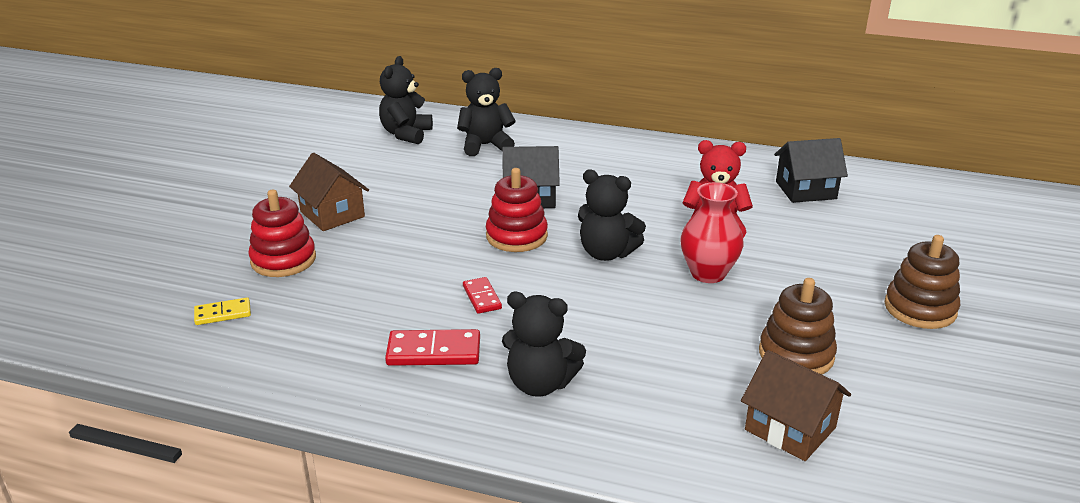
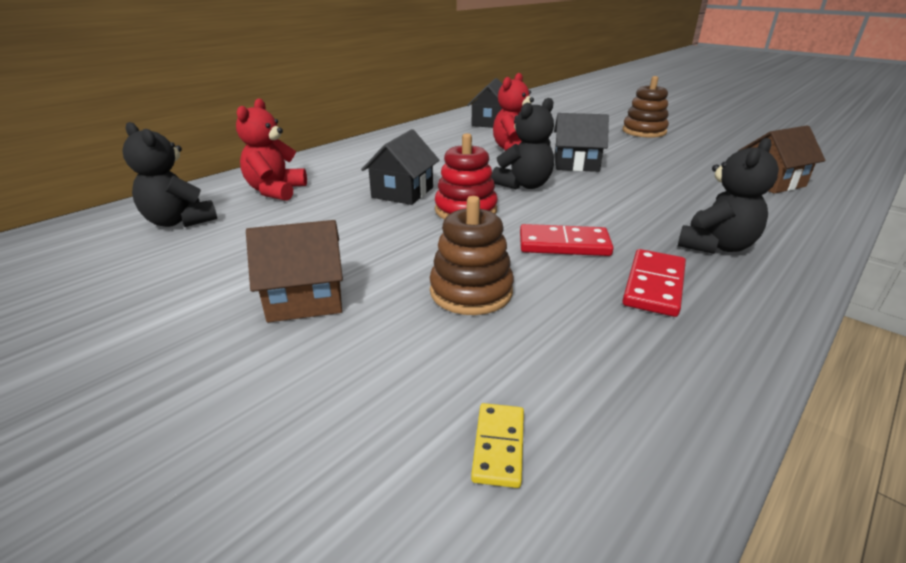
camera: 65 degrees left, 0 degrees up
red stacking toy [248,190,316,277] -> none
black teddy bear [457,68,516,156] -> red teddy bear [236,98,307,201]
red domino [463,277,502,314] -> red domino [520,224,614,256], size x1.62
red vase [680,182,744,283] -> black house [554,113,609,172]
brown stacking toy [759,278,837,375] -> brown stacking toy moved to [430,196,514,315]

